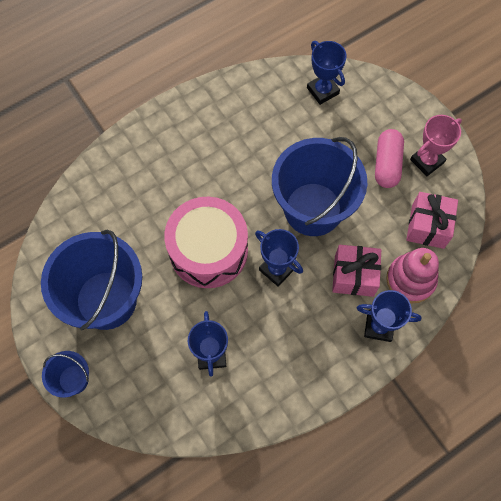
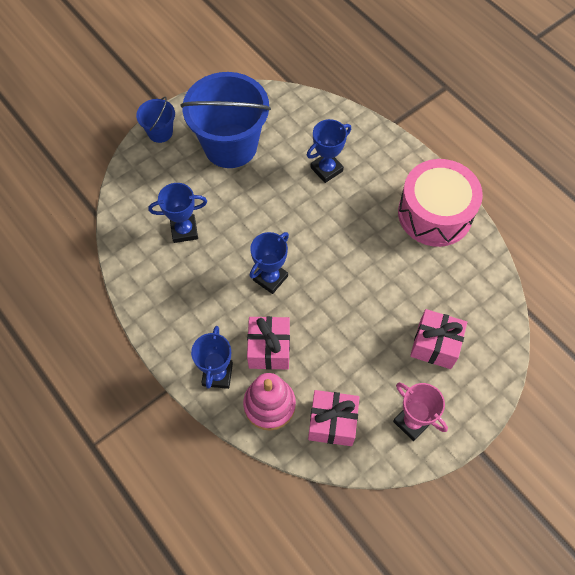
camera: 85 degrees right, 5 degrees down
pink drum [164,197,248,288] -> pink drum moved to [398,159,483,247]
blue bucket [272,137,367,236] -> none
blue trophy [307,41,347,105] -> blue trophy moved to [307,119,351,183]
pink capsule [375,129,404,188] -> none
none -> pink gift [410,309,467,369]

